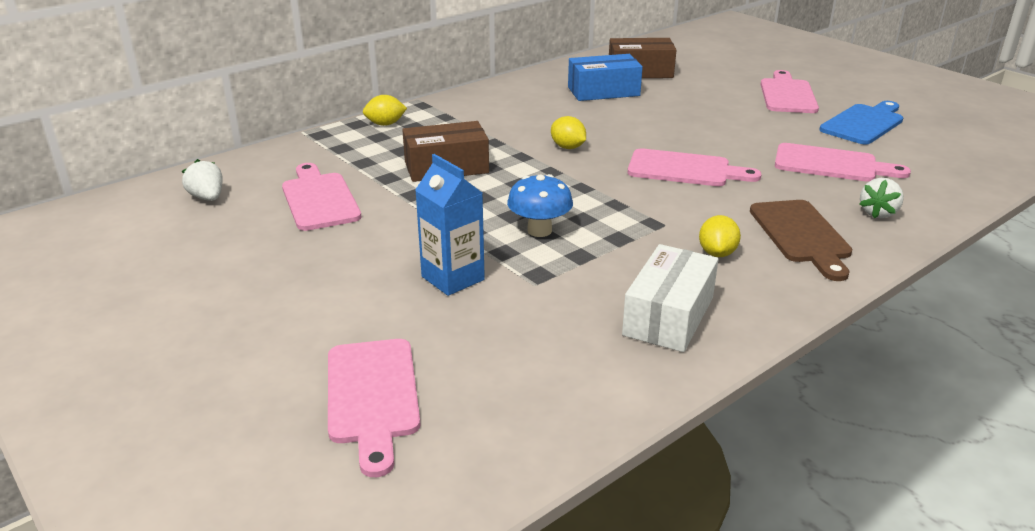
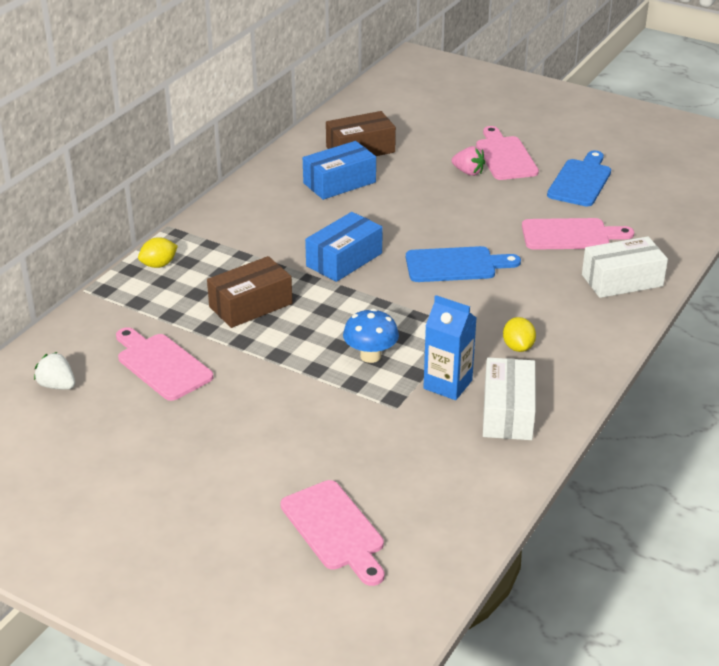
camera: 20 degrees left, 5 degrees up
blue carton [415,154,485,296] -> blue carton moved to [423,295,476,400]
yellow lemon [551,116,586,149] -> blue box [305,212,383,282]
pink cutting board [628,148,761,186] -> blue cutting board [406,246,521,282]
brown cutting board [750,200,852,281] -> none
white strawberry [859,178,904,219] -> white box [582,236,668,298]
none -> pink strawberry [452,146,485,176]

